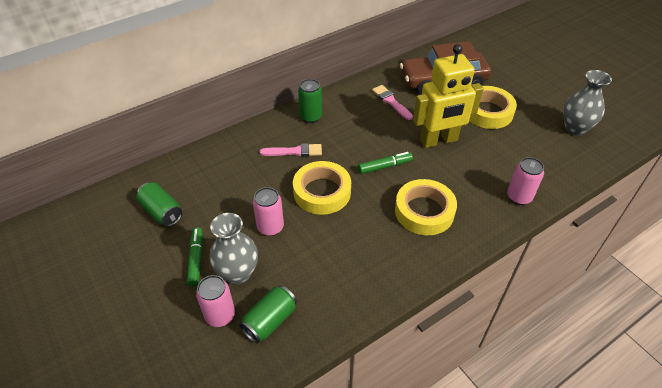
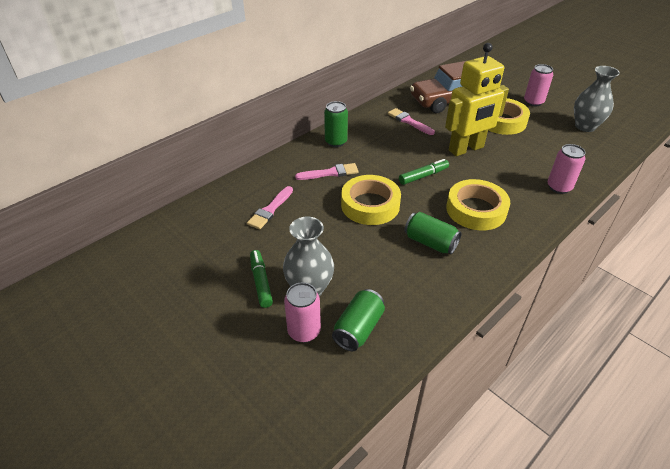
camera: 10 degrees left, 5 degrees down
green can [136,182,182,227] -> green can moved to [404,212,462,254]
pink can [253,187,284,236] -> pink can moved to [524,64,553,106]
none -> pink brush [247,186,293,230]

